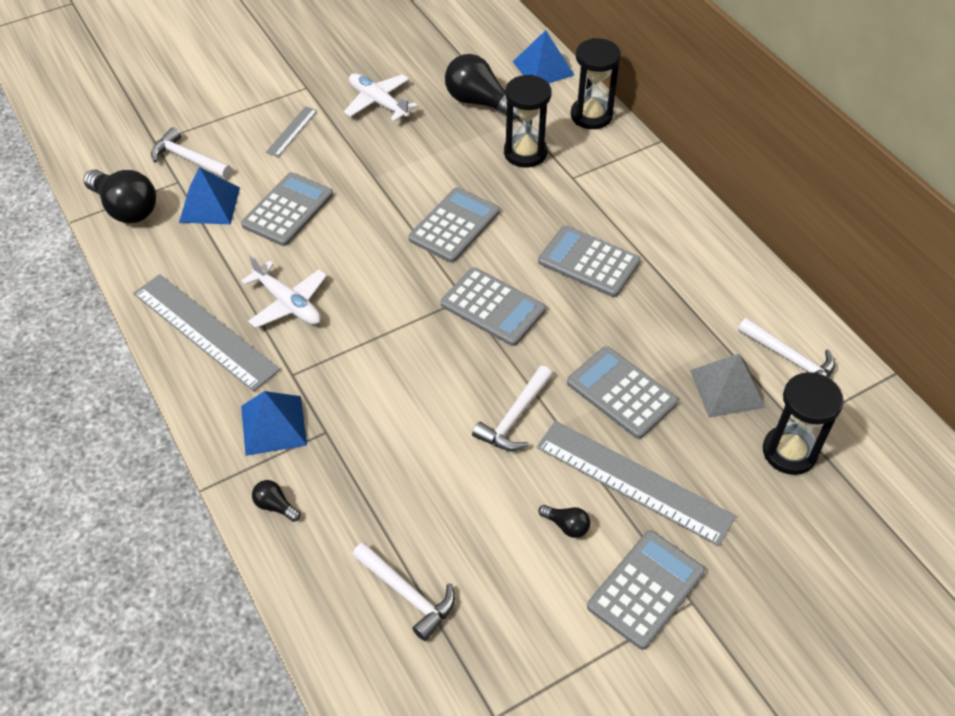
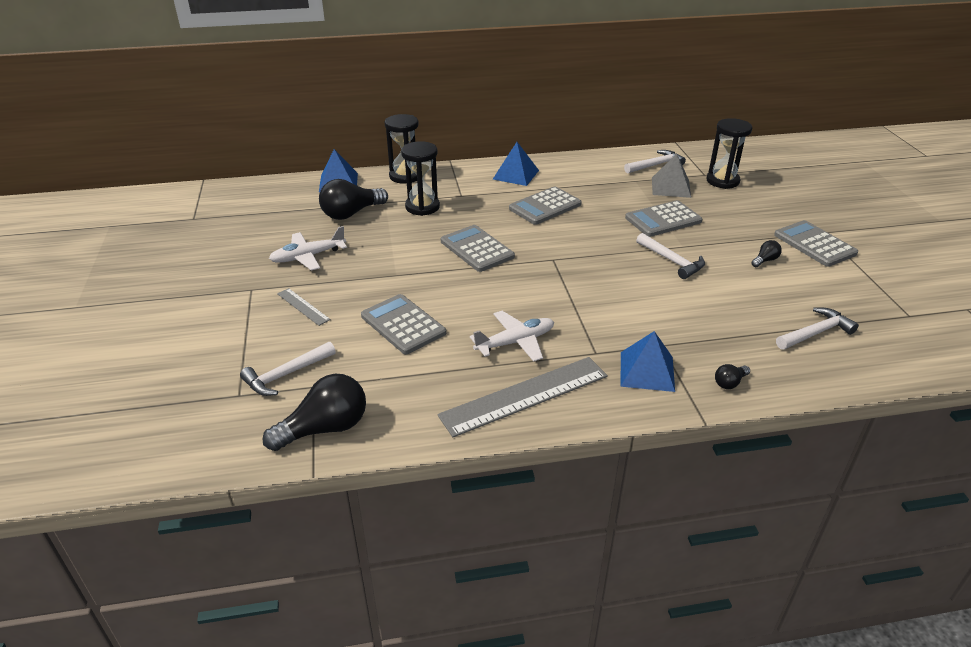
camera: 70 degrees left, 15 degrees down
blue pyramid [179,167,240,224] -> blue pyramid moved to [493,142,539,186]
grey calculator [441,267,546,346] -> none
grey ruler [537,421,736,546] -> none

